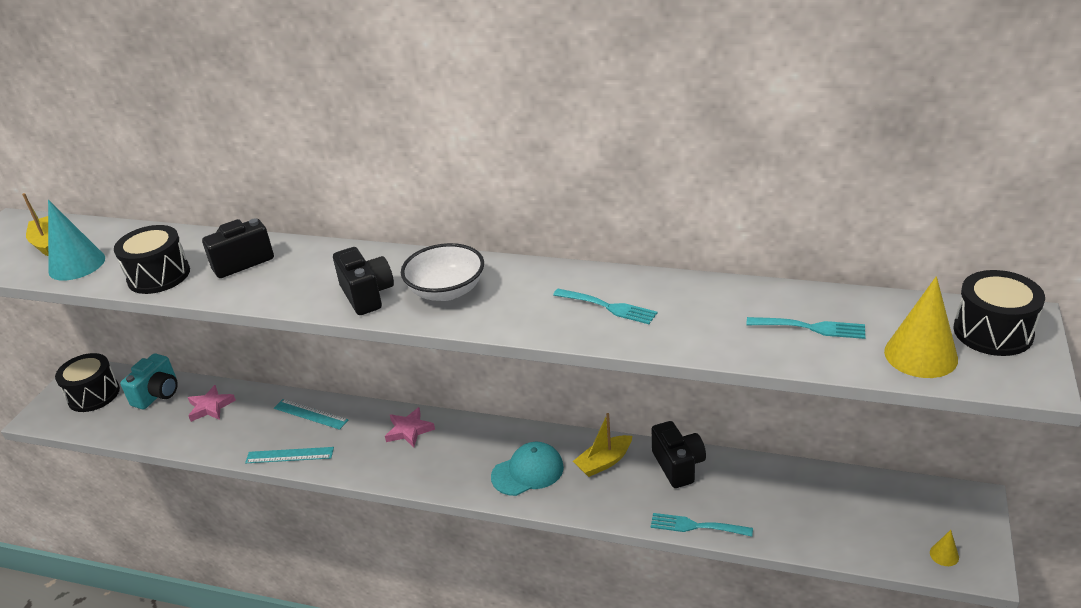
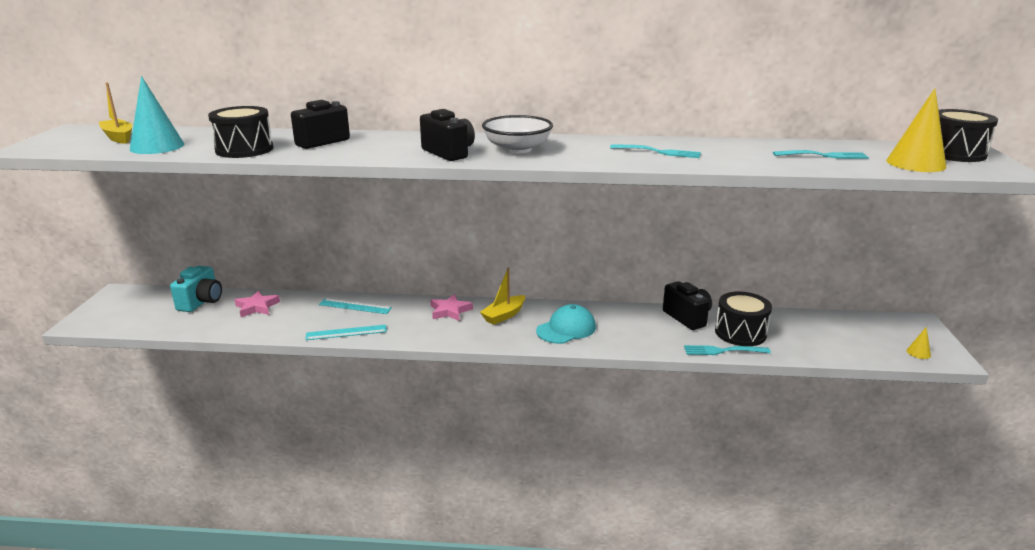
camera: 15 degrees left, 10 degrees down
black drum [55,353,120,412] -> black drum moved to [715,292,772,346]
yellow boat [573,413,632,477] -> yellow boat moved to [480,267,525,325]

